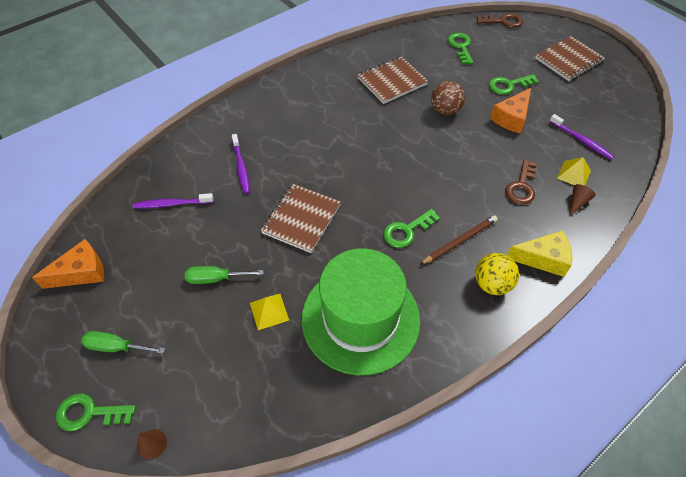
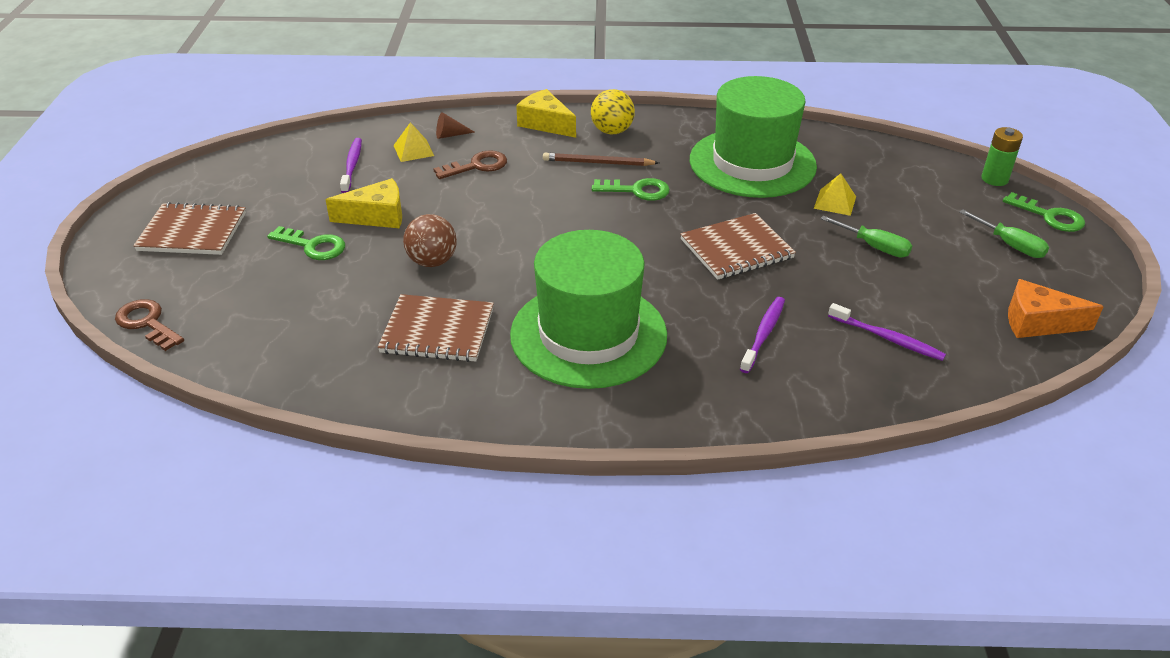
camera: 140 degrees left, 15 degrees down
brown cone [137,429,167,460] -> green battery [982,127,1023,186]
green key [448,33,473,64] -> none
orange cheese [490,88,531,134] -> yellow cheese [325,178,402,228]
none -> green hat [510,230,667,389]

